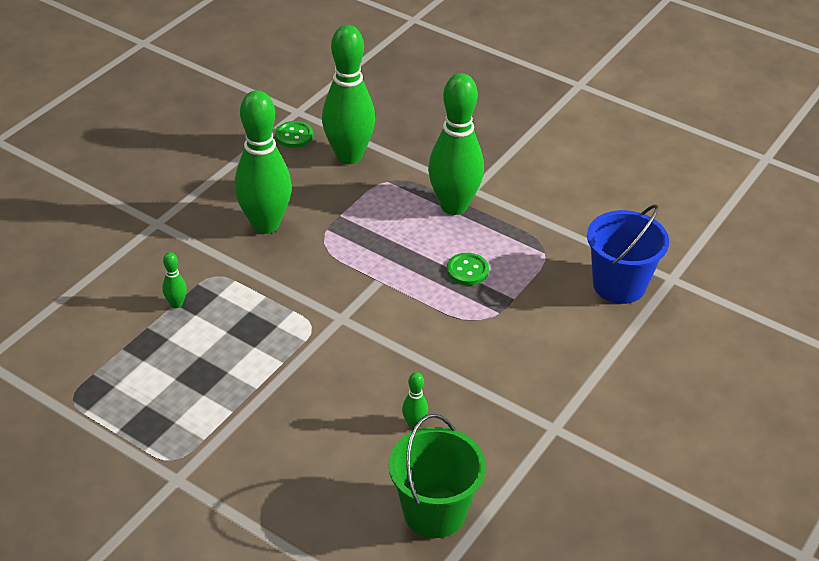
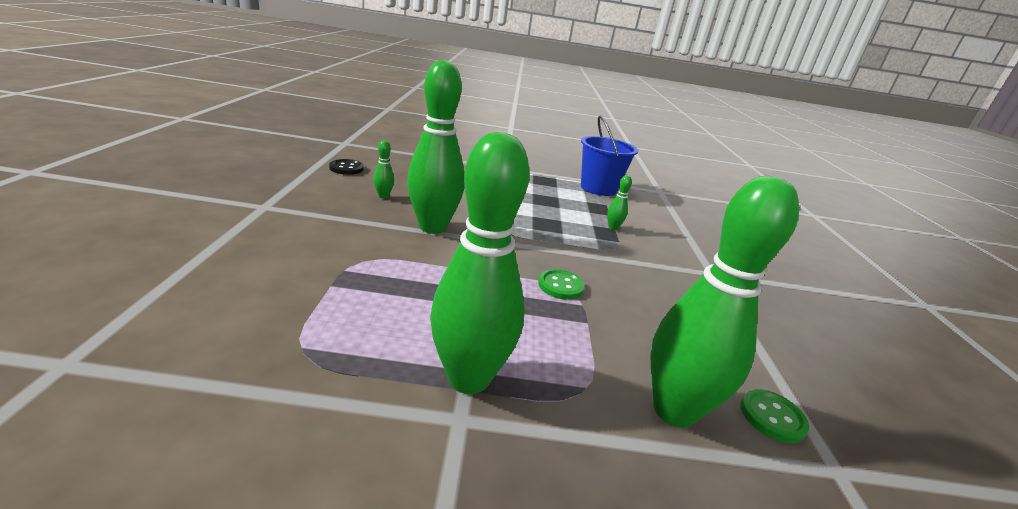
camera: 145 degrees right, 15 degrees down
green bowling pin [234,90,292,234] -> green bowling pin moved to [407,60,465,234]
green bucket [388,414,486,538] -> black button [329,159,364,175]
green button [447,253,489,285] -> green button moved to [538,269,585,300]
blue bucket [587,204,669,304] -> blue bucket moved to [581,116,638,196]

